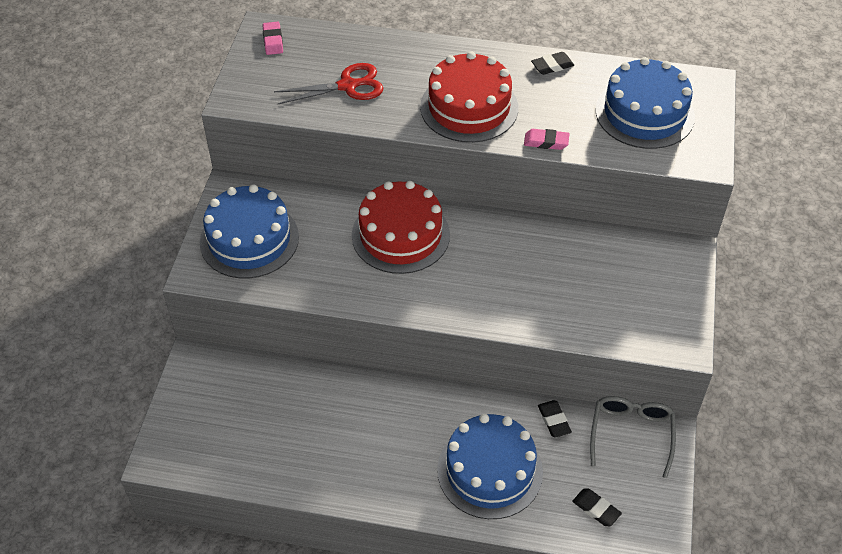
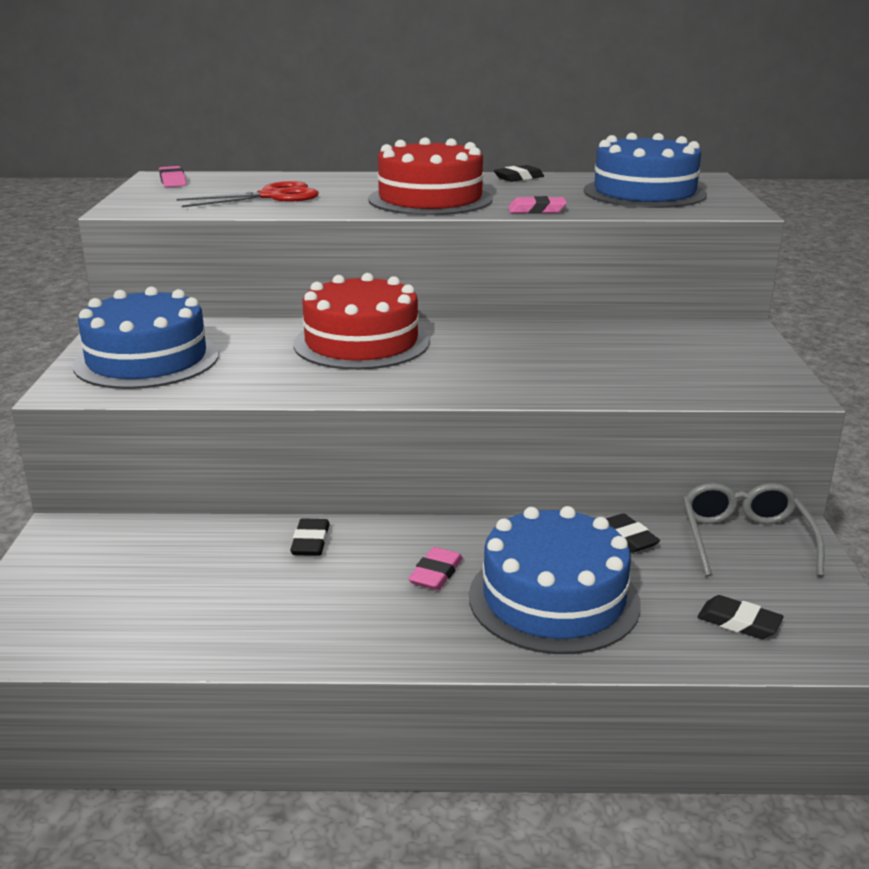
camera: 10 degrees left, 25 degrees down
none -> black eraser [290,518,330,556]
none -> pink eraser [408,547,463,590]

